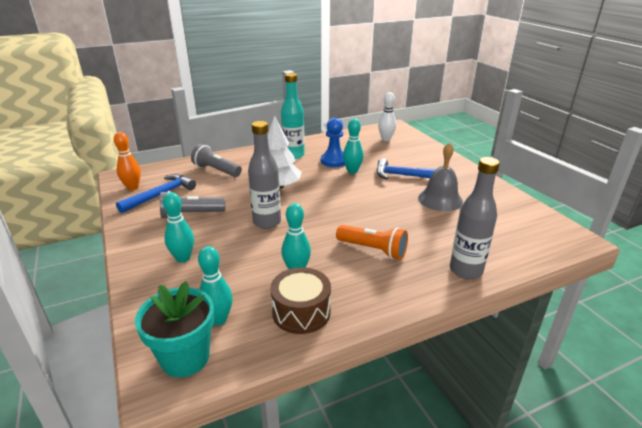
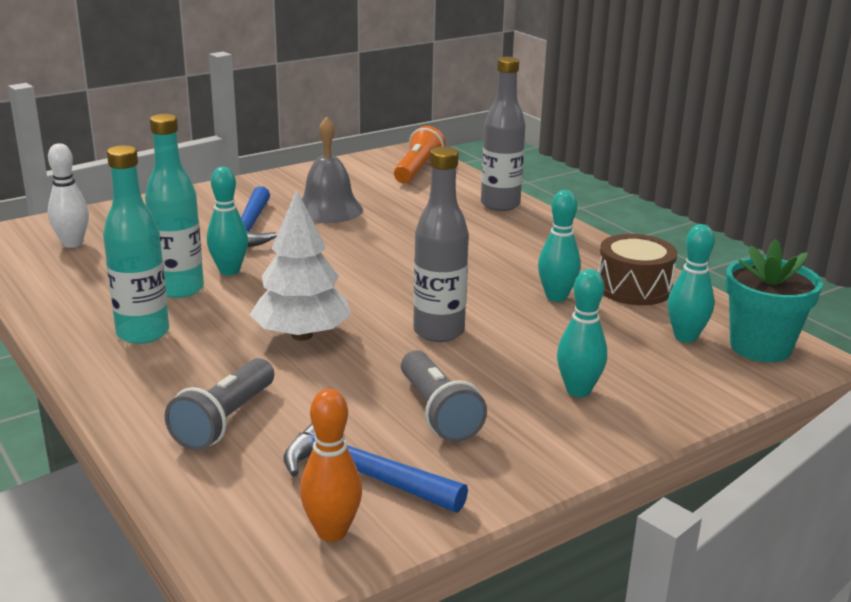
camera: 100 degrees left, 5 degrees down
blue pawn [321,118,345,167] -> turquoise bottle [145,114,204,298]
orange flashlight [336,225,408,260] -> orange flashlight moved to [394,126,445,183]

